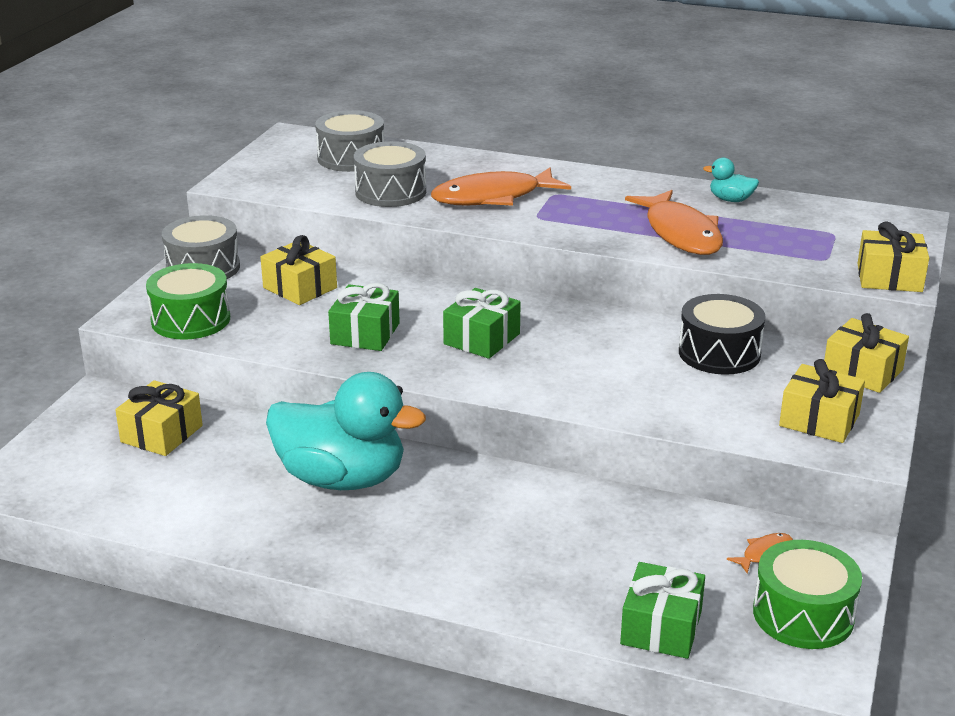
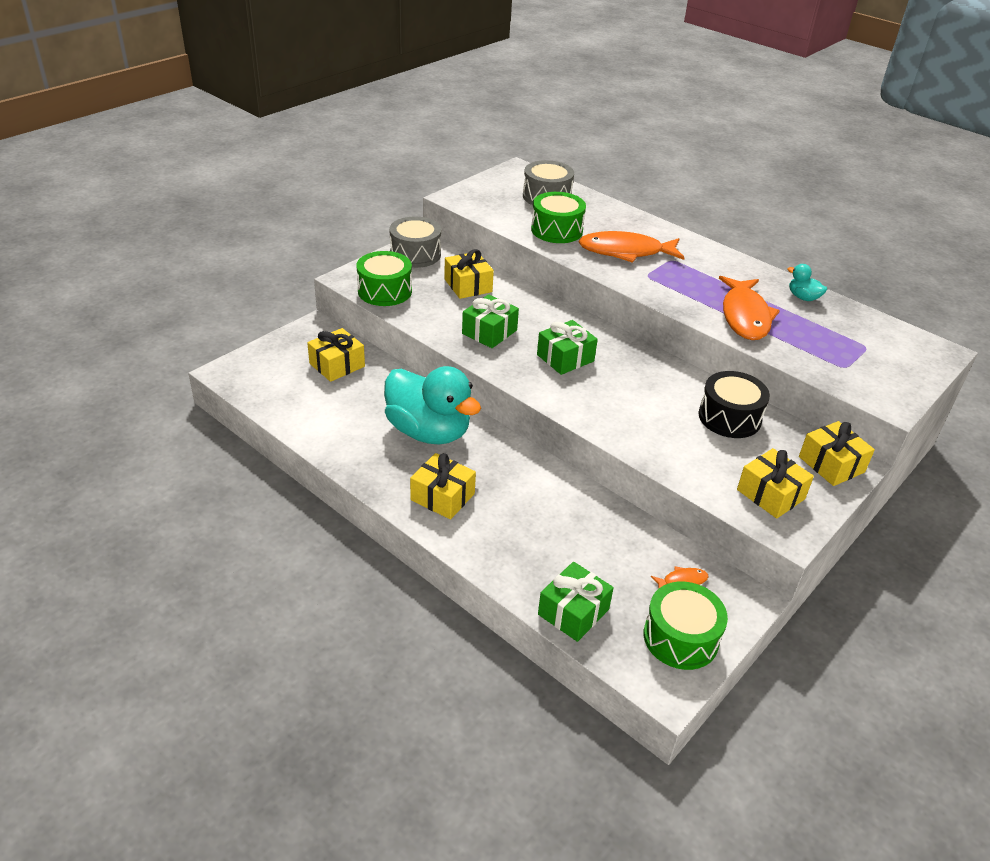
camera: 20 degrees right, 10 degrees up
grey drum [354,141,426,207] -> green drum [531,192,586,243]
yellow gift [857,222,929,292] -> yellow gift moved to [410,453,476,520]

